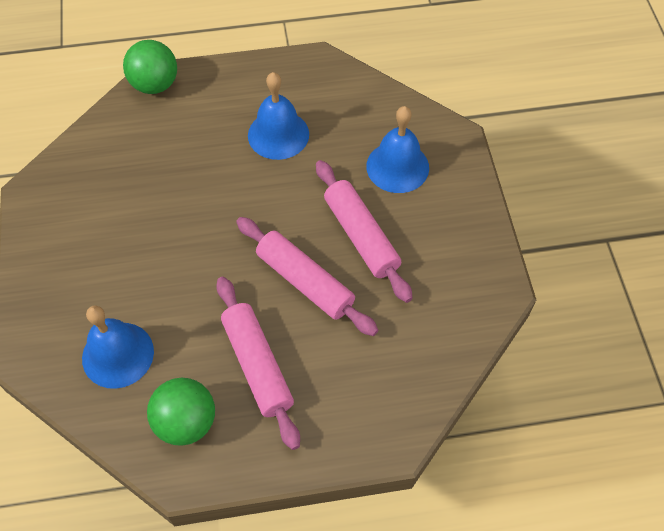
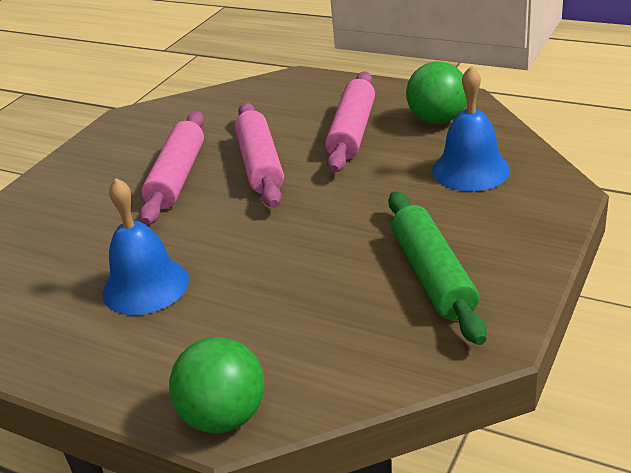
camera: 140 degrees left, 25 degrees down
blue bell [366,106,429,193] -> none
none -> green rolling pin [388,191,487,345]

